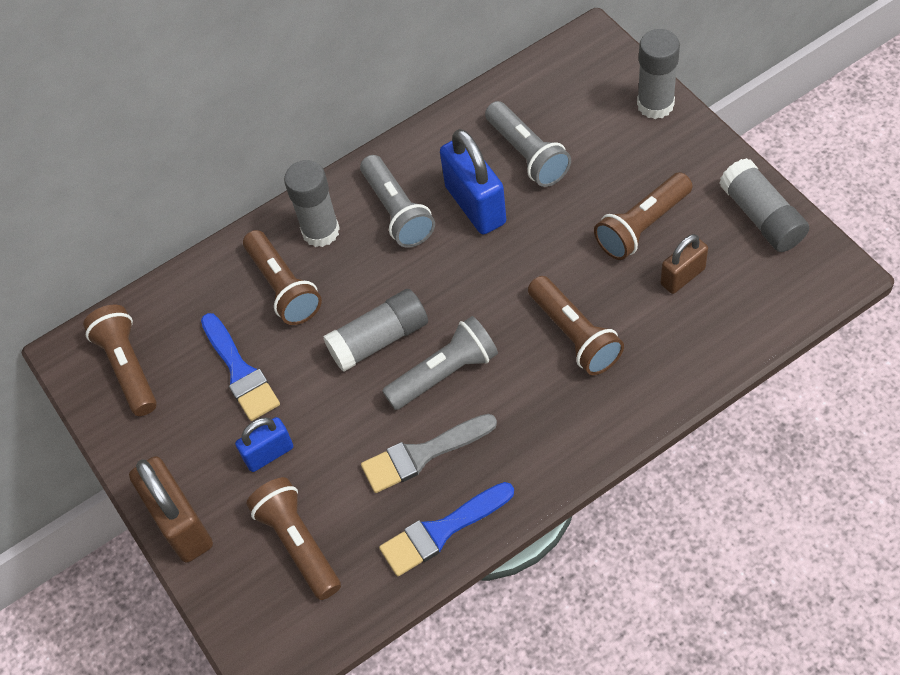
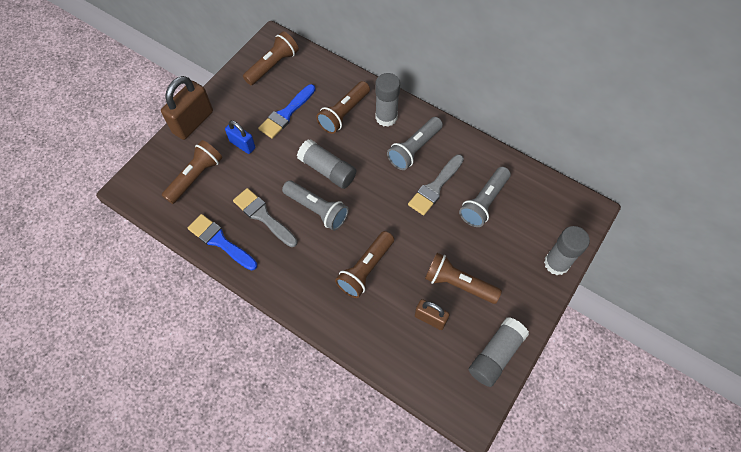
camera: 60 degrees right, 5 degrees up
blue padlock [440,129,506,234] -> grey brush [408,154,464,216]

